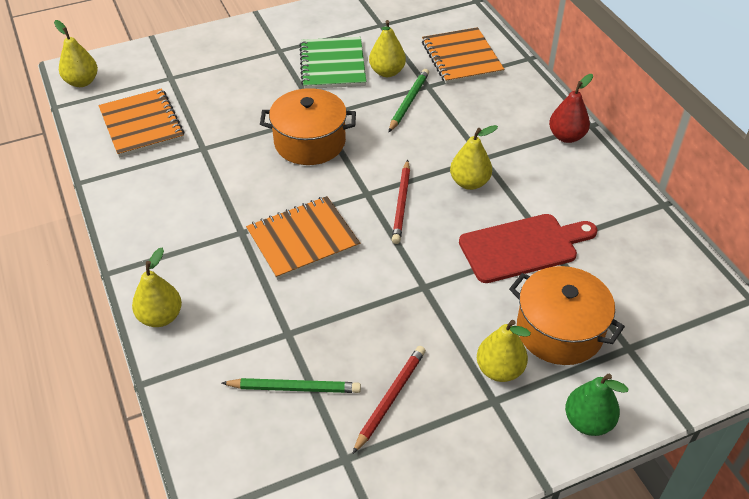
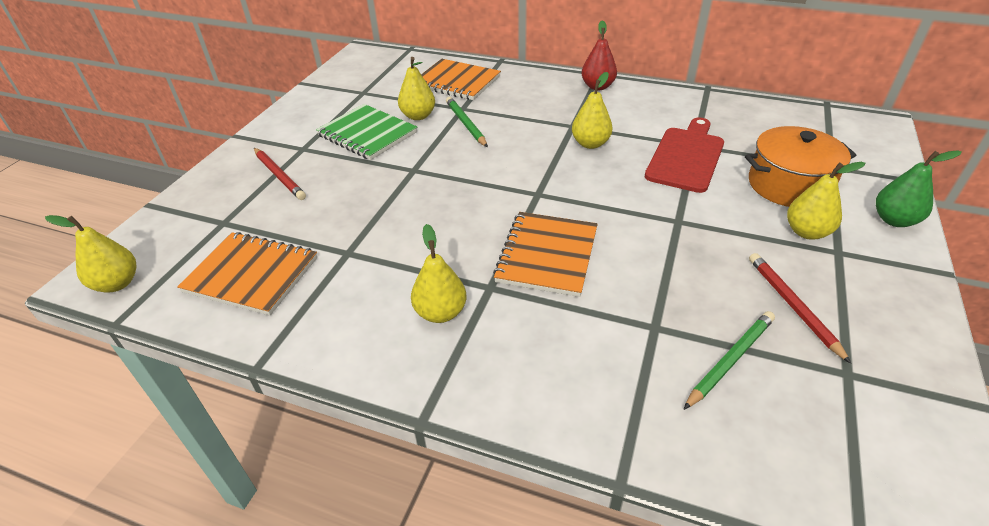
camera: 45 degrees left, 5 degrees down
yellow pear [132,248,182,327] -> yellow pear moved to [411,224,466,323]
orange pot [260,88,356,165] -> none
red pencil [392,160,410,244] -> red pencil moved to [254,148,306,200]

